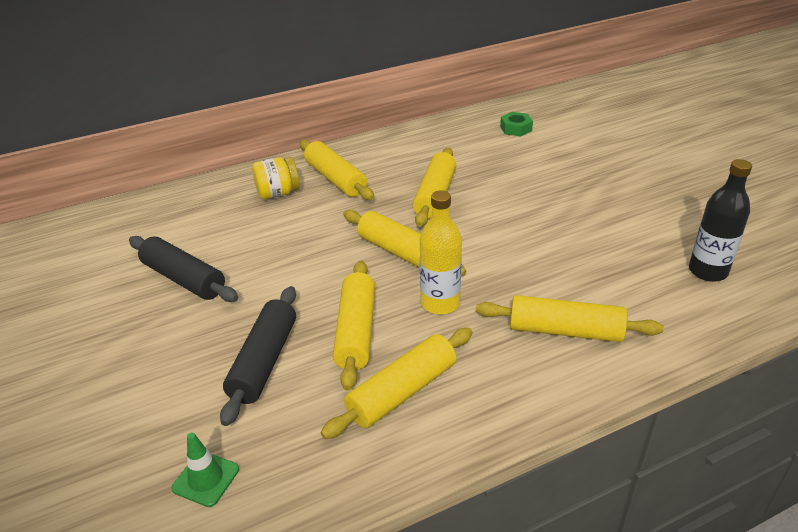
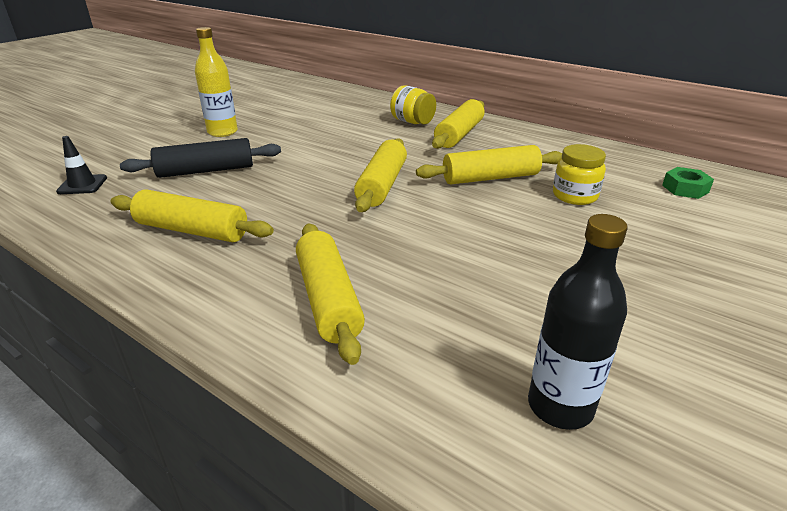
camera: 60 degrees right, 5 degrees down
black rolling pin [129,236,238,302] -> none
green traffic cone [171,433,239,507] -> black traffic cone [56,136,107,194]
yellow rolling pin [333,261,375,391] -> none
yellow bottle [420,190,462,315] -> yellow bottle moved to [195,27,238,137]
none -> yellow jar [553,144,606,205]

